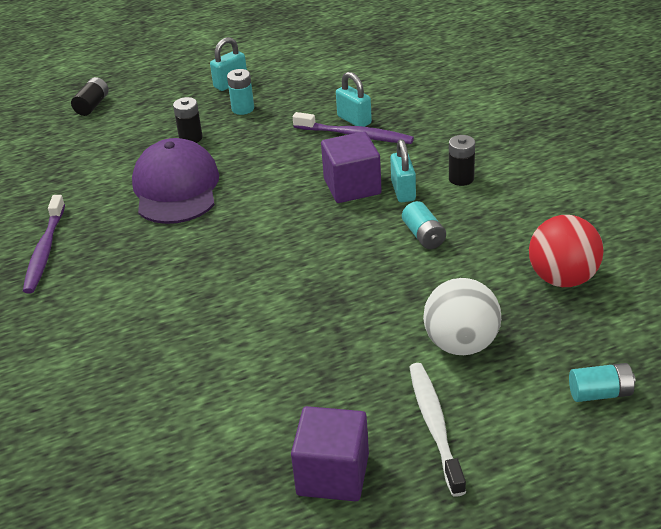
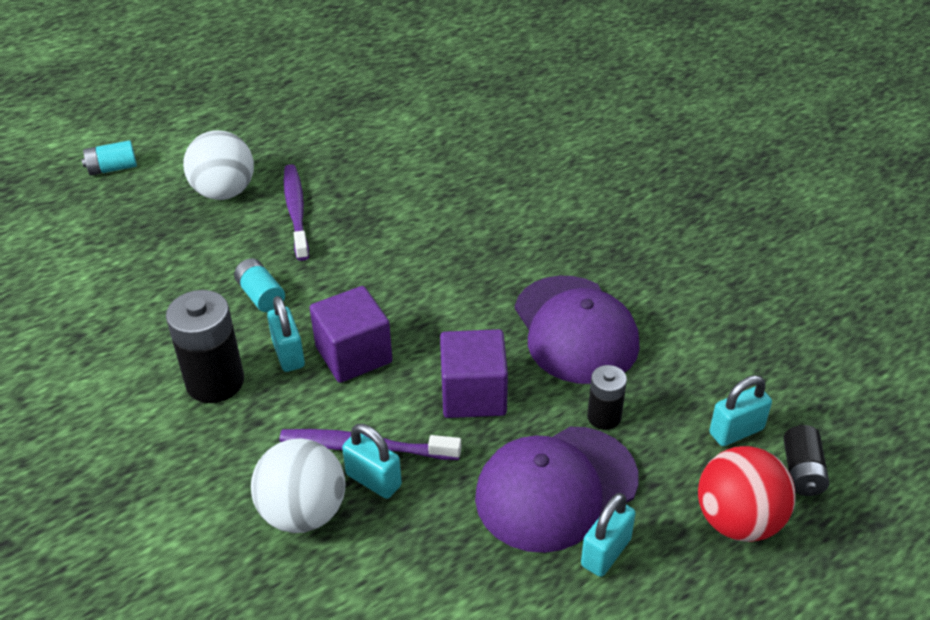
camera: 165 degrees right, 5 degrees up
purple toothbrush [23,195,65,294] -> purple toothbrush moved to [284,164,309,261]
turquoise battery [227,69,254,115] -> purple cap [475,427,638,553]
purple cube [291,406,369,502] -> purple cube moved to [440,329,508,418]
white toothbrush [409,363,466,497] -> none
black battery [449,135,475,186] -> black battery [166,290,244,403], size x1.77
red ball [529,215,603,287] -> red ball moved to [698,446,795,542]
none -> white ball [251,438,345,533]
none -> turquoise padlock [709,375,772,446]

